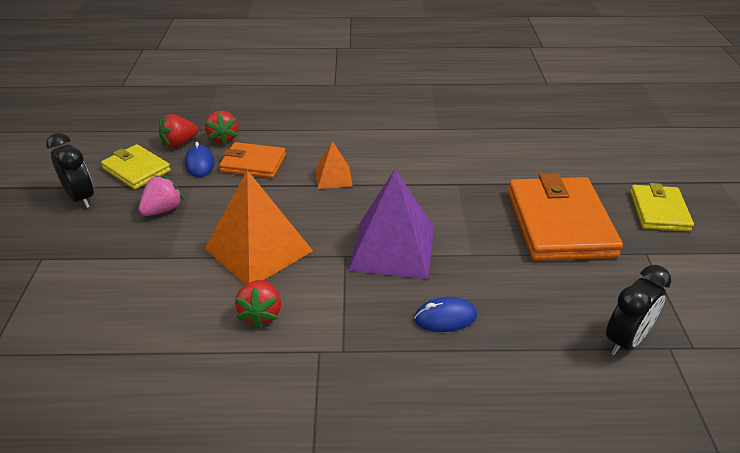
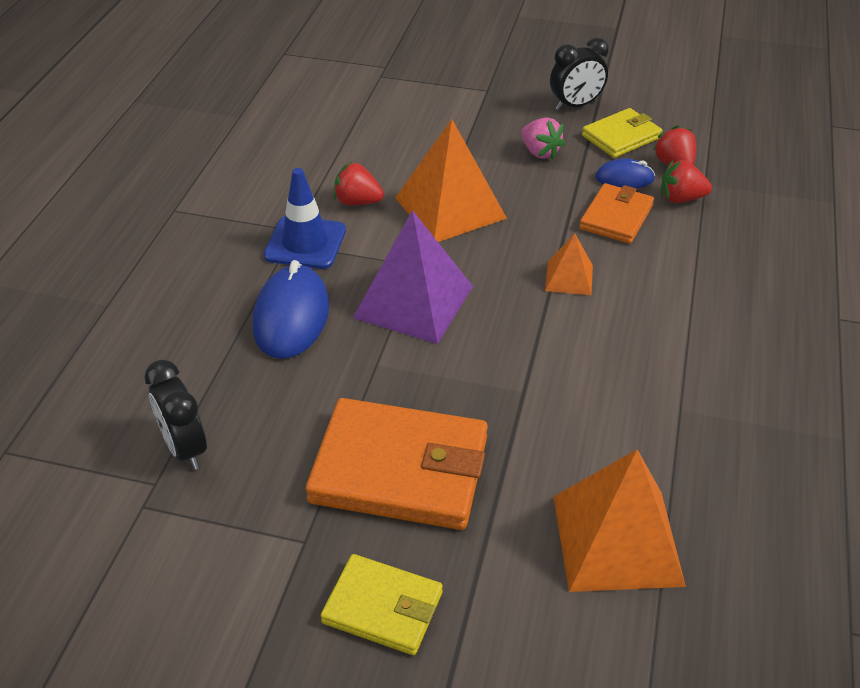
camera: 105 degrees right, 5 degrees up
blue mouse [414,297,477,332] -> blue mouse [253,260,329,359], size x1.80
none -> blue traffic cone [264,168,346,269]
none -> orange pyramid [553,450,686,592]

